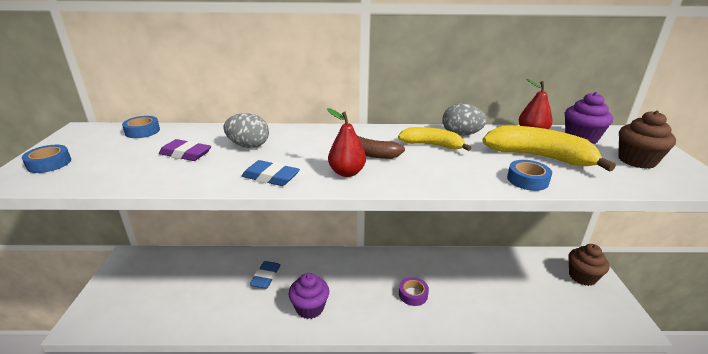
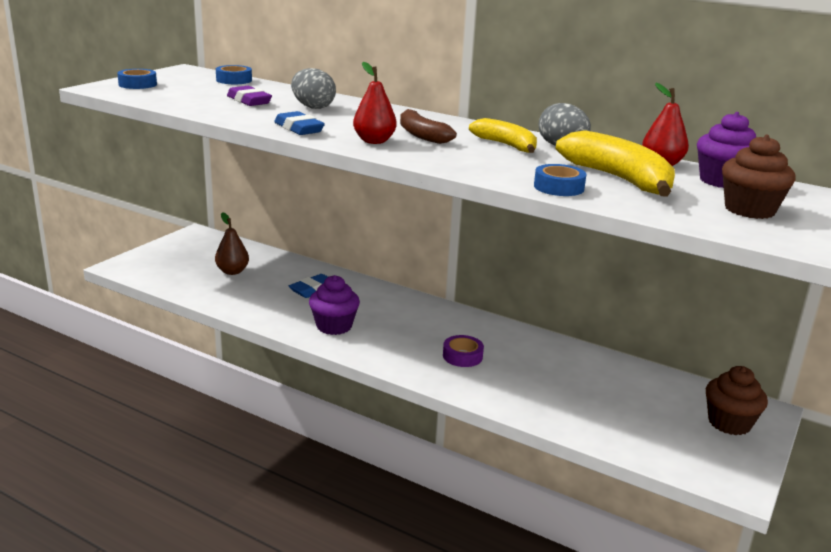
camera: 30 degrees right, 5 degrees down
none -> brown pear [215,212,249,275]

